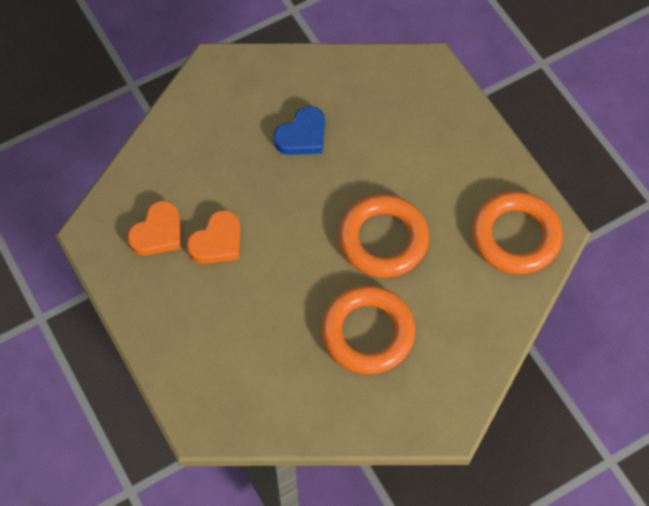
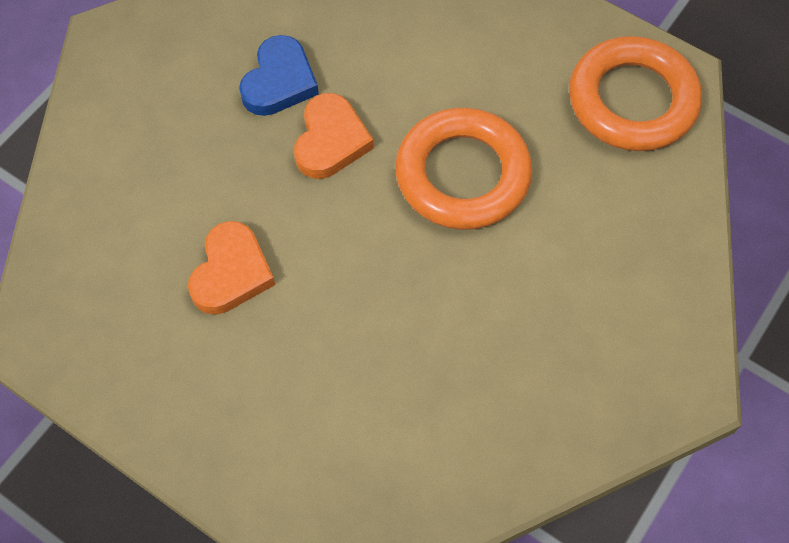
camera: 25 degrees left, 0 degrees up
orange heart [127,201,181,255] -> orange heart moved to [294,93,374,179]
orange ring [321,285,415,374] -> none

